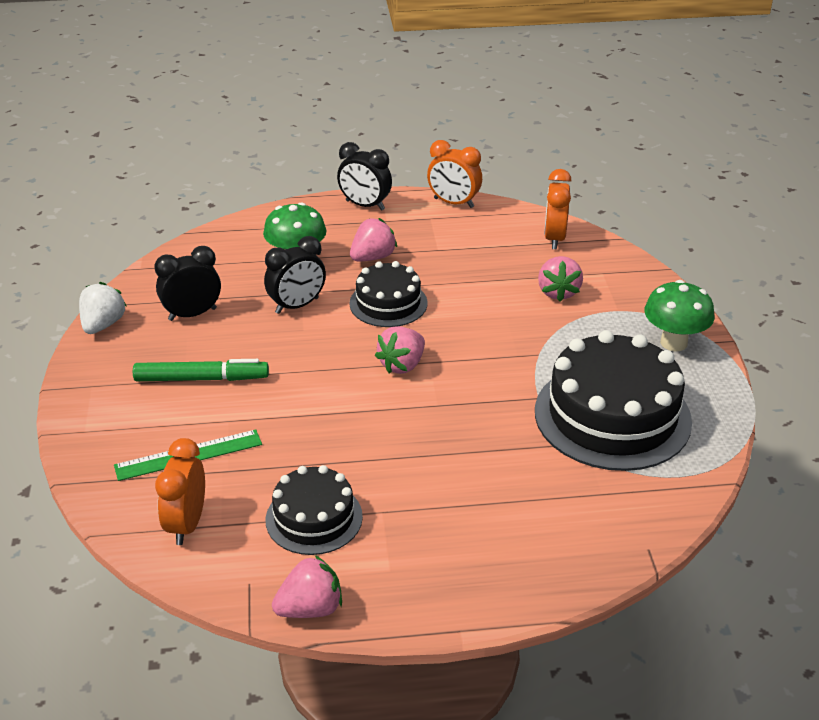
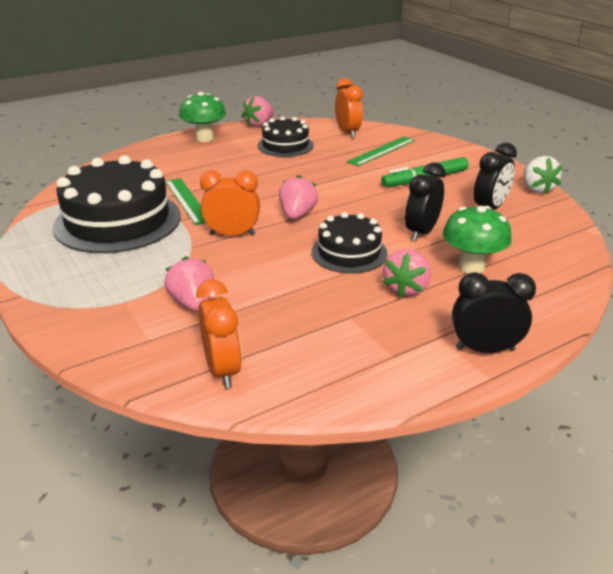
camera: 155 degrees right, 5 degrees down
orange clock [427,140,482,208] -> orange clock moved to [200,170,260,236]
green mushroom [644,280,715,352] -> green mushroom moved to [179,92,226,142]
none -> green ruler [165,178,206,225]

